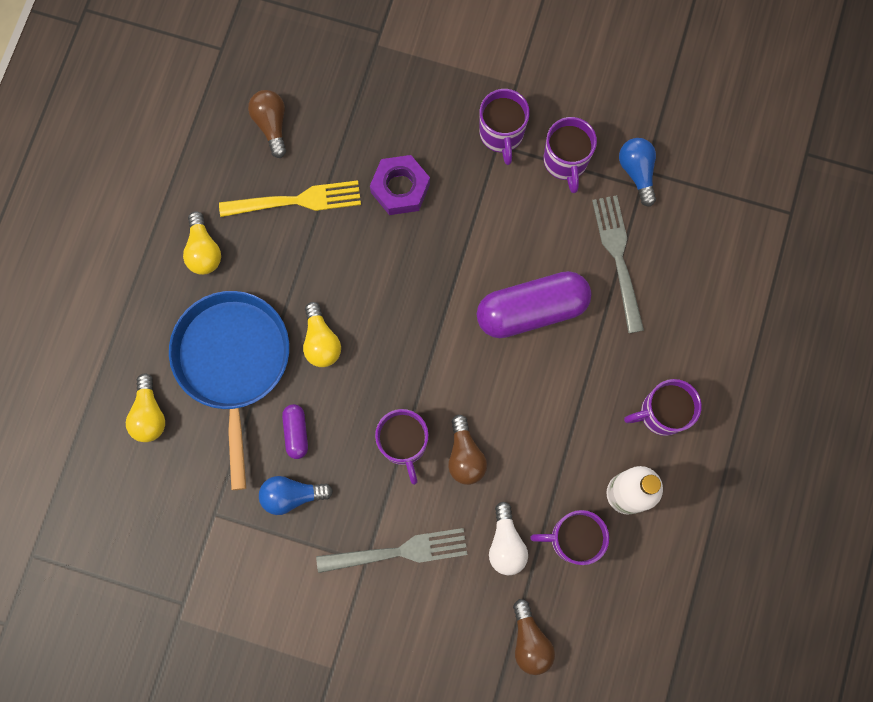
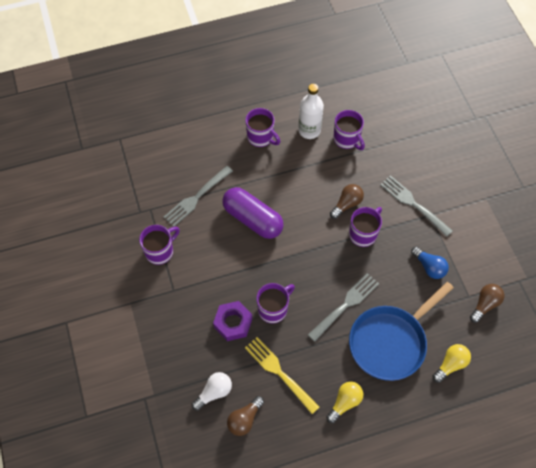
camera: 125 degrees left, 15 degrees down
purple capsule [282,404,308,459] -> none
yellow light bulb [303,302,341,367] -> grey fork [308,273,379,342]
purple mug [479,89,530,165] -> purple mug moved to [256,283,295,324]
white light bulb [489,502,528,575] -> white light bulb moved to [192,372,232,411]
brown light bulb [513,599,555,675] -> brown light bulb moved to [470,284,504,323]
blue light bulb [619,138,656,207] -> none

